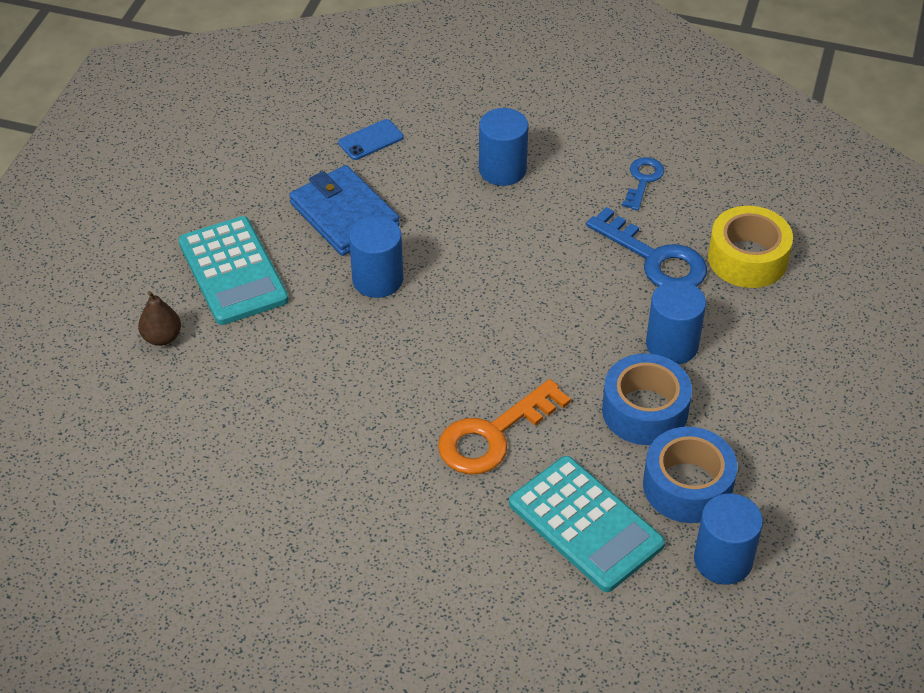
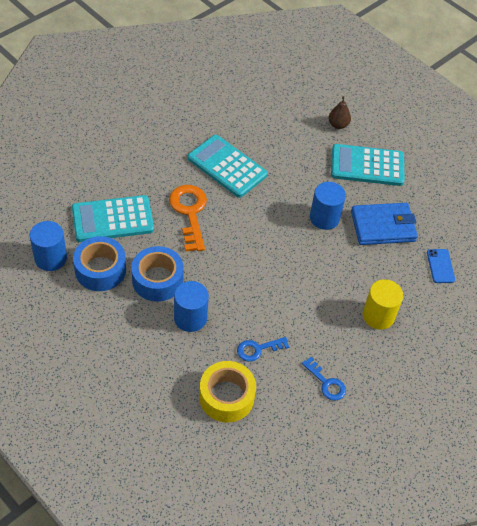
camera: 115 degrees right, 5 degrees up
blue cylinder [479,108,529,186] -> yellow cylinder [363,279,404,329]
blue key [586,207,707,287] -> blue key [237,337,289,362], size x0.58
none -> turquoise calculator [188,135,268,198]

